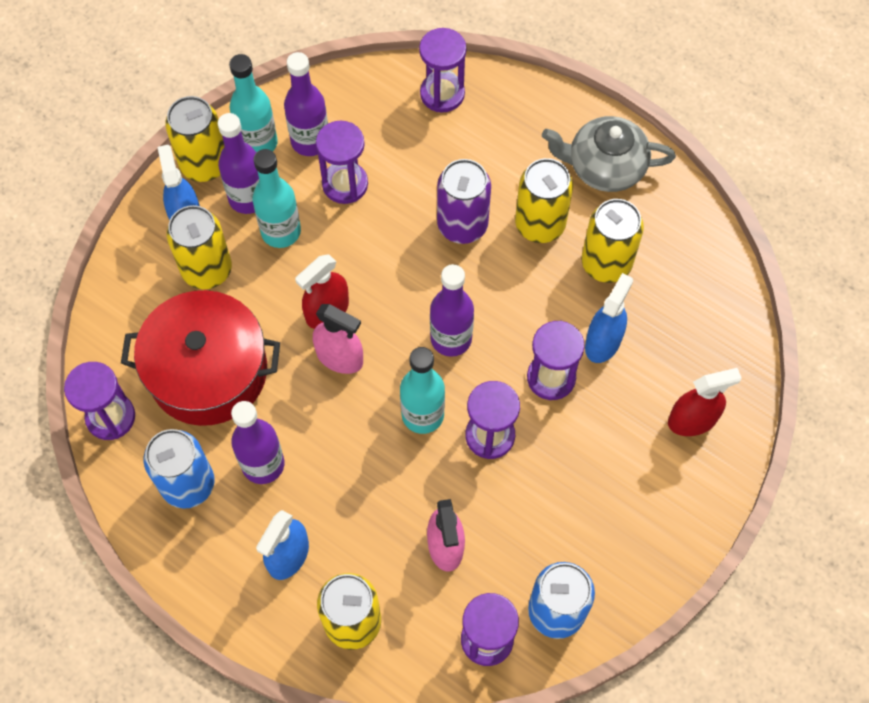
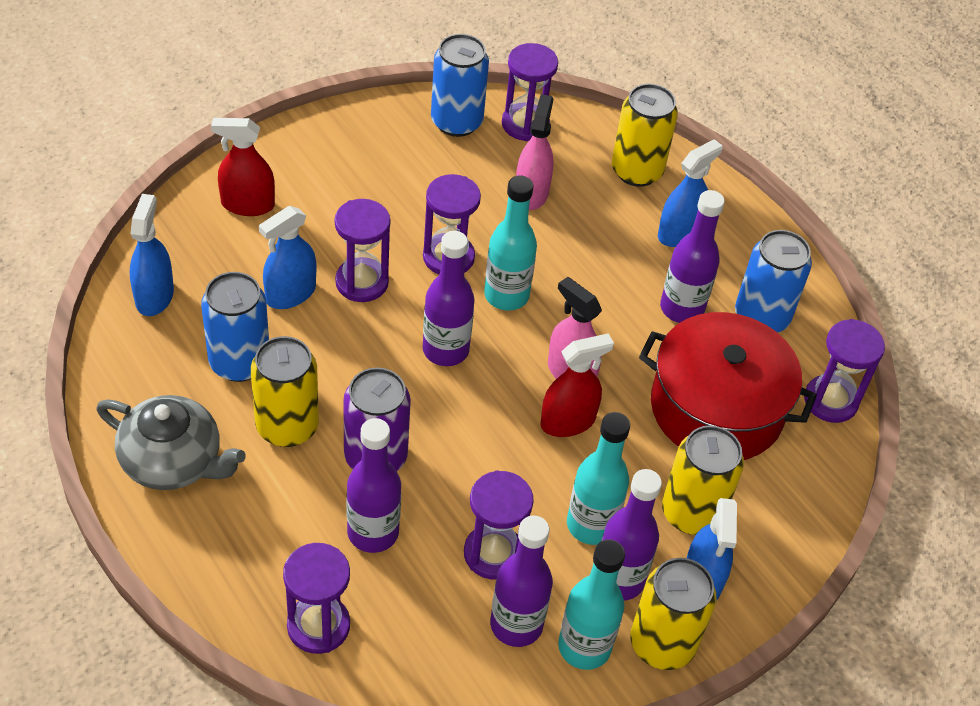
camera: 165 degrees left, 15 degrees down
yellow can [581,199,644,283] -> blue can [201,272,269,382]
none -> blue spray bottle [130,194,174,316]
none -> purple bottle [346,418,401,553]

